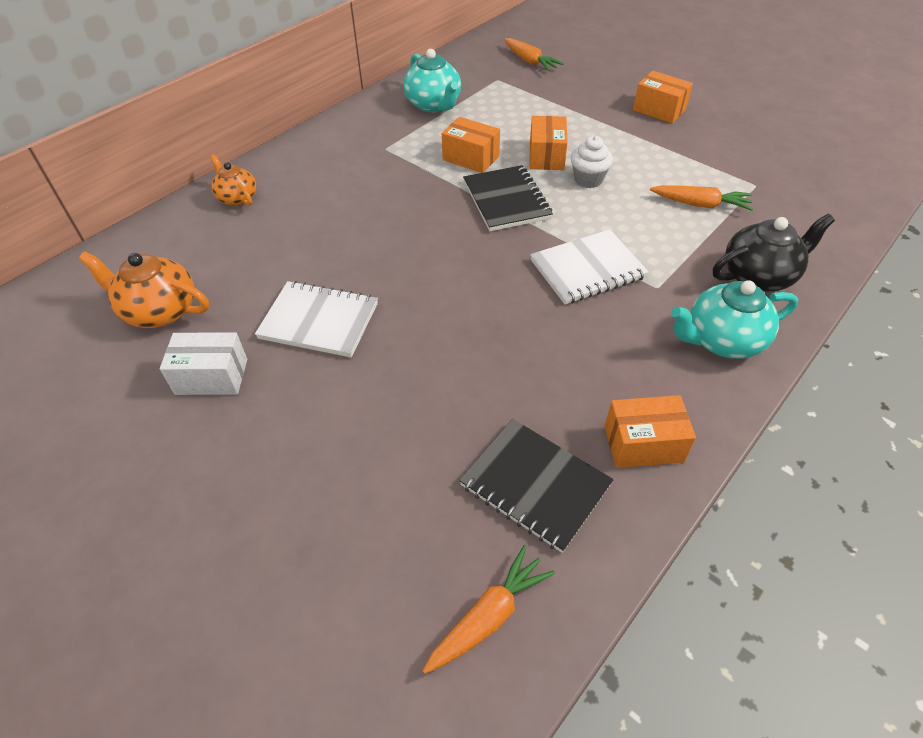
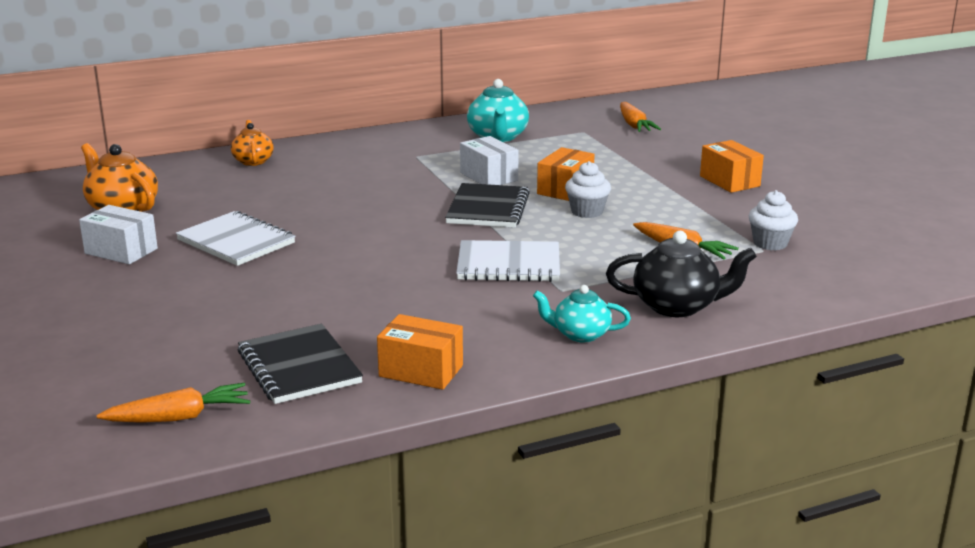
camera: 25 degrees right, 25 degrees down
orange box [442,117,500,173] -> white box [460,136,519,185]
turquoise teapot [671,280,798,359] -> turquoise teapot [533,285,631,343], size x0.64
none -> white cupcake [749,190,798,251]

